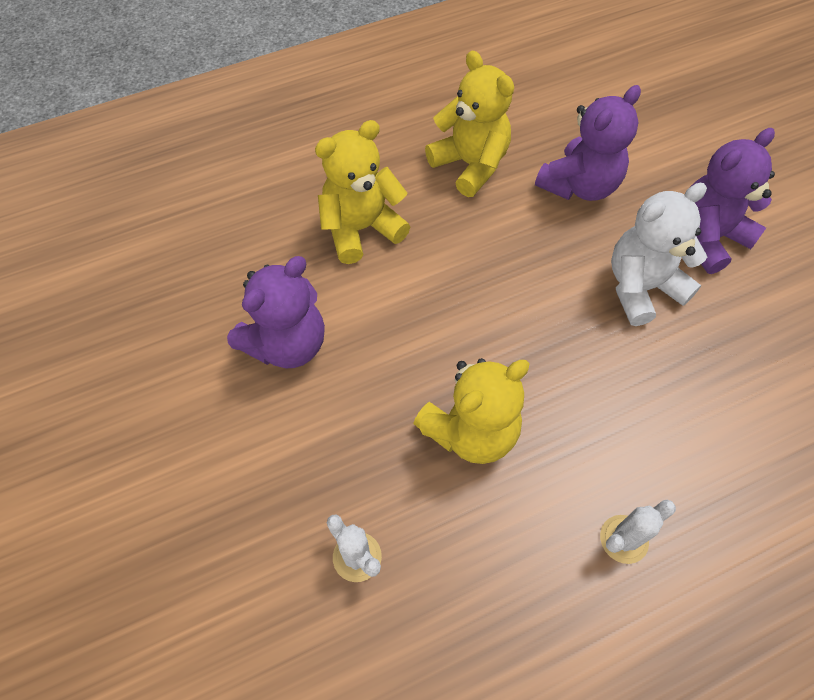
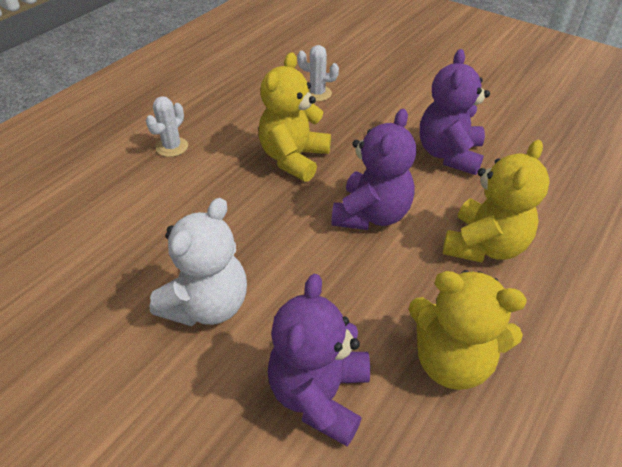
camera: 150 degrees right, 15 degrees down
purple teddy bear [690,128,775,274] -> purple teddy bear moved to [331,109,416,230]

